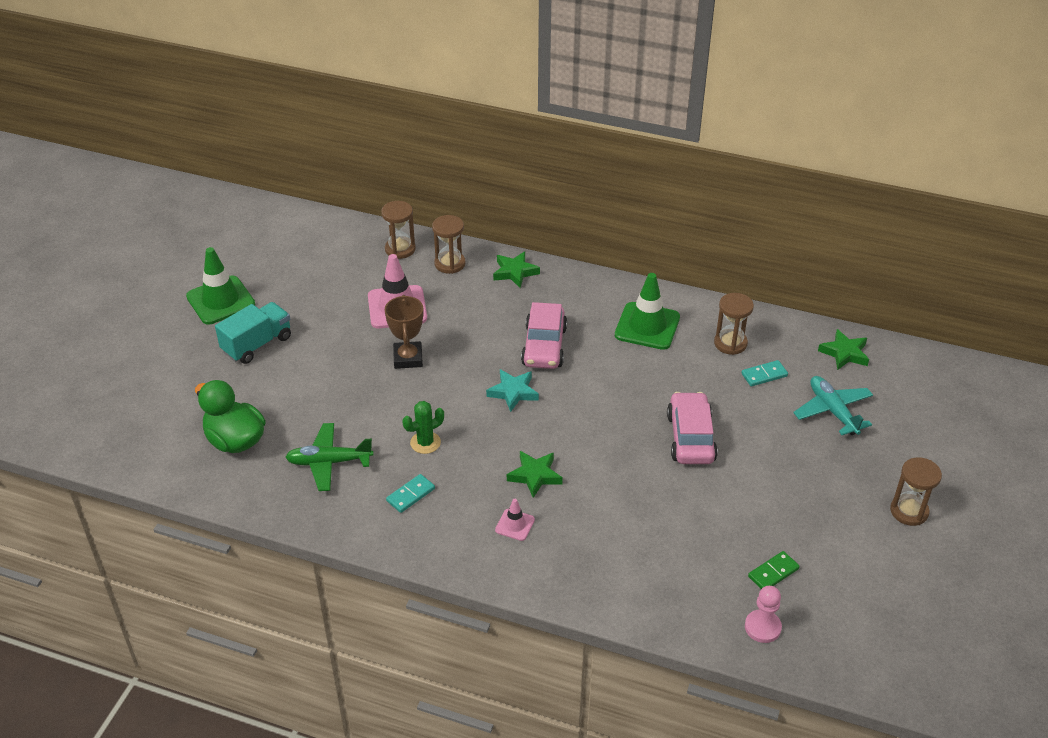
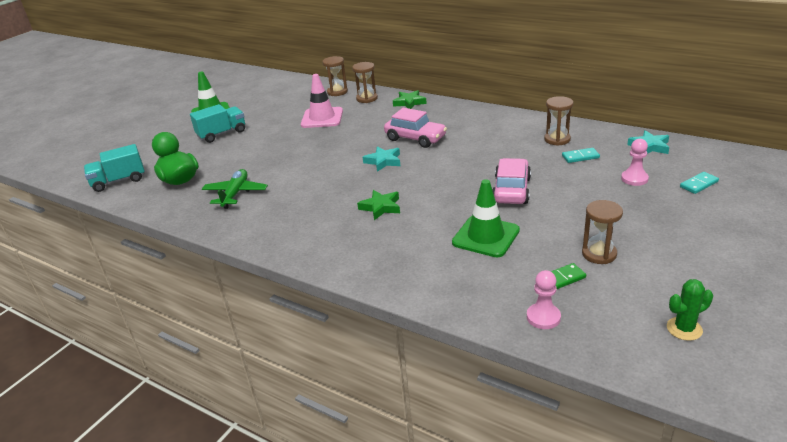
camera: 15 degrees right, 10 degrees down
green plane [285,423,374,491] -> green plane turned 90 degrees clockwise [202,169,268,209]
brown trophy [385,295,423,369] -> none
turquoise domino [386,474,435,513] -> turquoise domino moved to [680,172,719,194]
green cactus [402,401,444,454] -> green cactus moved to [667,279,713,341]
pink traffic cone [495,499,535,541] -> none
pink car [521,302,567,369] -> pink car turned 75 degrees counterclockwise [384,108,447,148]
green traffic cone [615,273,680,350] -> green traffic cone moved to [452,179,520,257]
turquoise plane [793,376,873,435] -> pink pawn [621,139,649,186]
green star [818,329,869,370] -> turquoise star [627,130,669,154]
brown hourglass [890,457,942,526] -> brown hourglass moved to [582,200,623,264]
none -> turquoise truck [84,144,145,192]

